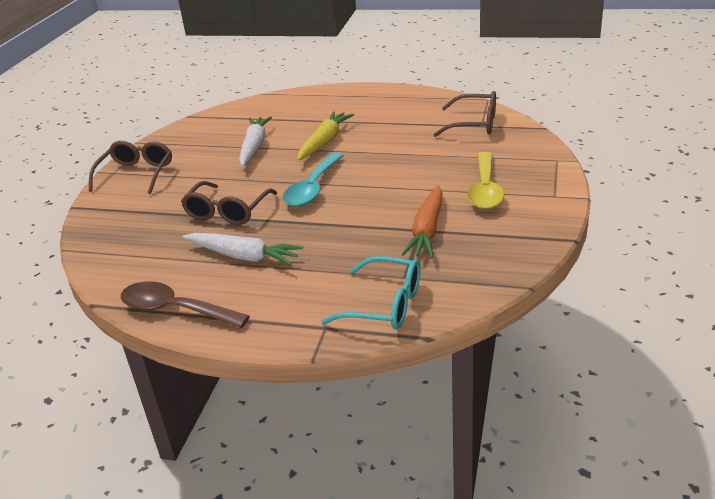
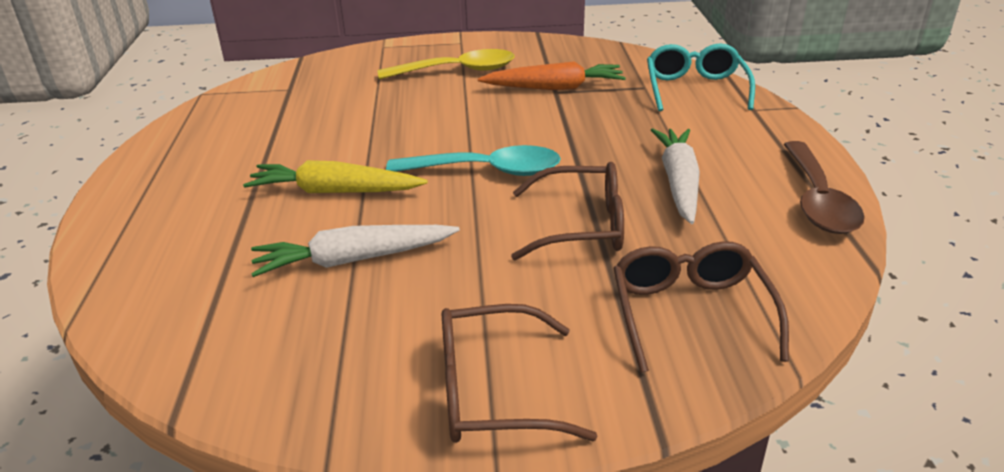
camera: 110 degrees left, 0 degrees up
brown glasses [433,91,496,137] -> brown glasses moved to [613,241,789,373]

